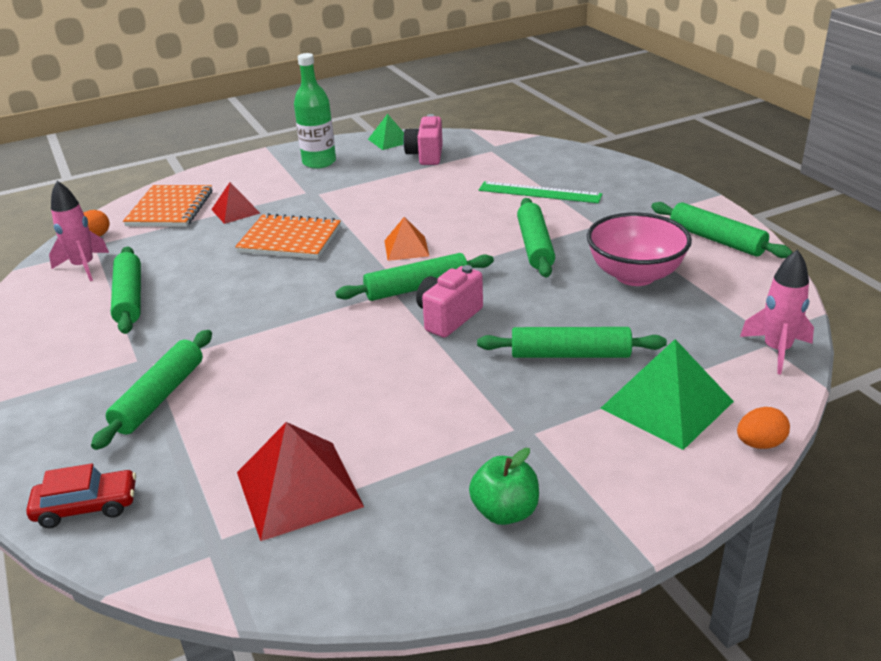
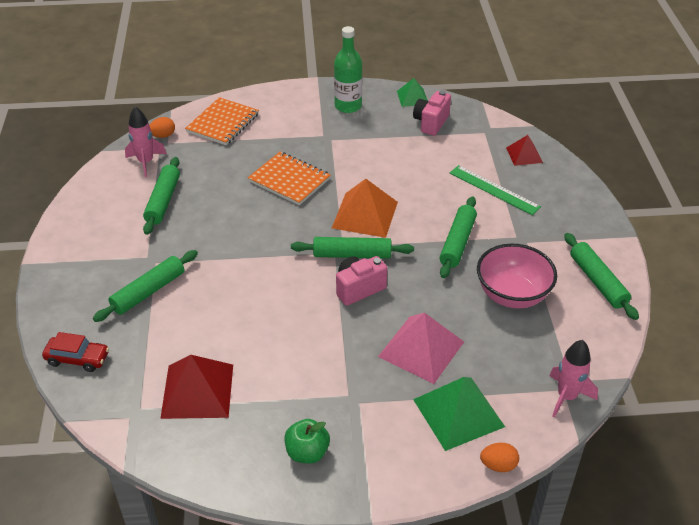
camera: 20 degrees right, 10 degrees up
red pyramid [211,182,260,224] -> red pyramid moved to [506,135,543,166]
orange pyramid [384,217,429,261] -> orange pyramid [332,179,398,238], size x1.73
green rolling pin [477,327,667,358] -> pink pyramid [378,313,464,384]

